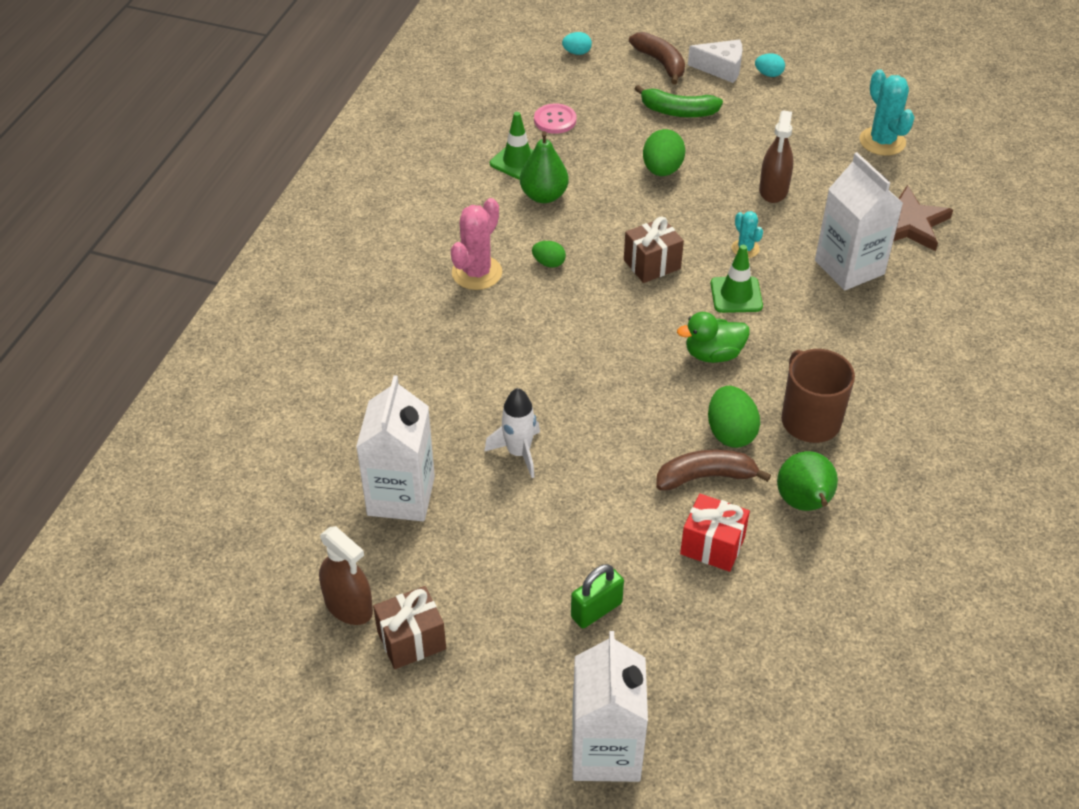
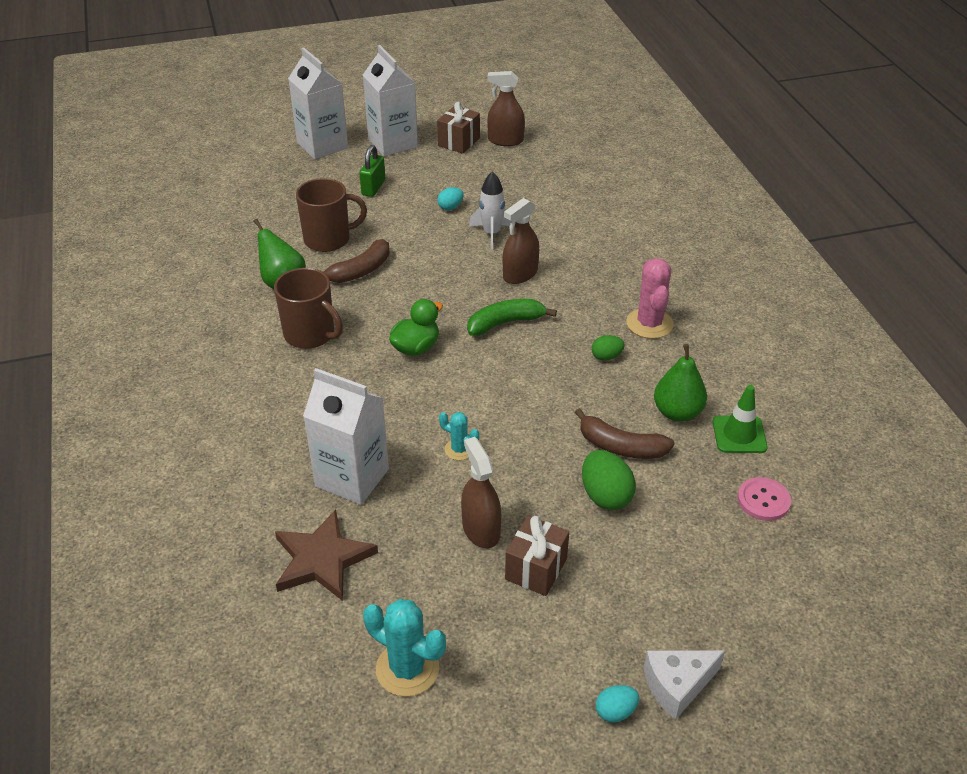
camera: 145 degrees right, 5 degrees down
white carton [356,375,435,521] -> white carton moved to [363,45,418,156]
turquoise egg [562,32,592,55] -> turquoise egg moved to [437,187,464,210]
brown gift [624,217,684,283] -> brown gift moved to [505,515,569,596]
brown banana [629,32,685,85] -> brown banana moved to [575,408,674,459]
green banana [635,85,723,117] -> green banana moved to [467,299,557,336]
red gift [680,494,750,572] -> brown mug [296,178,367,252]
green egg [708,386,760,448] -> none
green traffic cone [711,245,763,313] -> none
none -> brown spray bottle [503,198,539,284]

